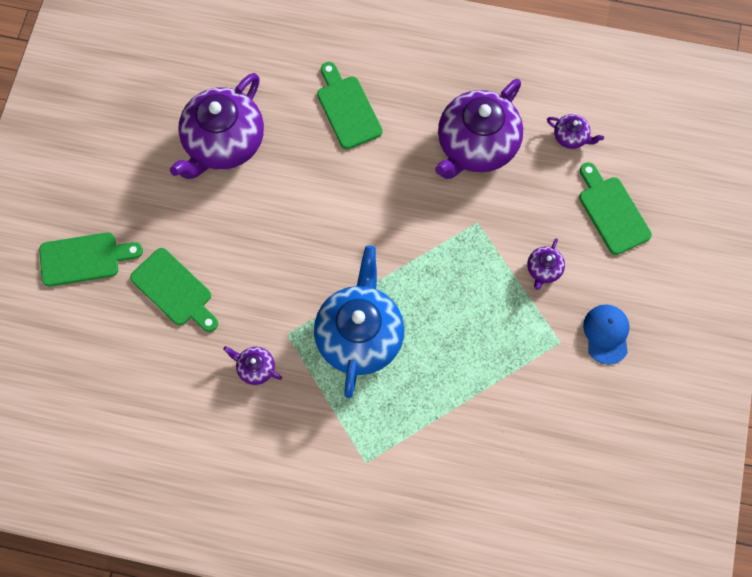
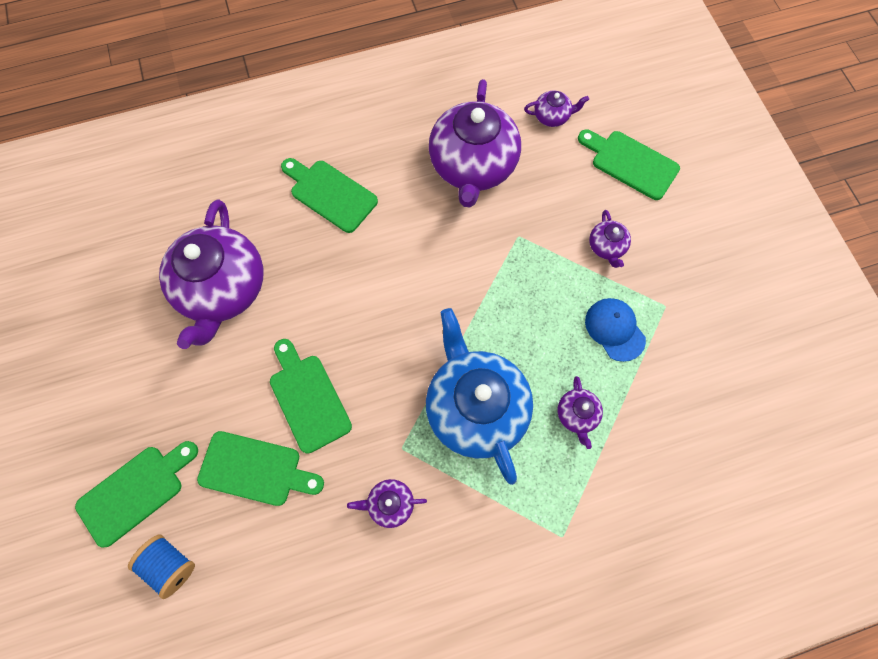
camera: 30 degrees left, 0 degrees up
blue cap [583,304,630,365] -> blue cap moved to [585,298,646,362]
none -> blue spool [128,534,195,599]
none -> green cutting board [270,339,352,454]
none -> purple teapot [558,376,603,449]

